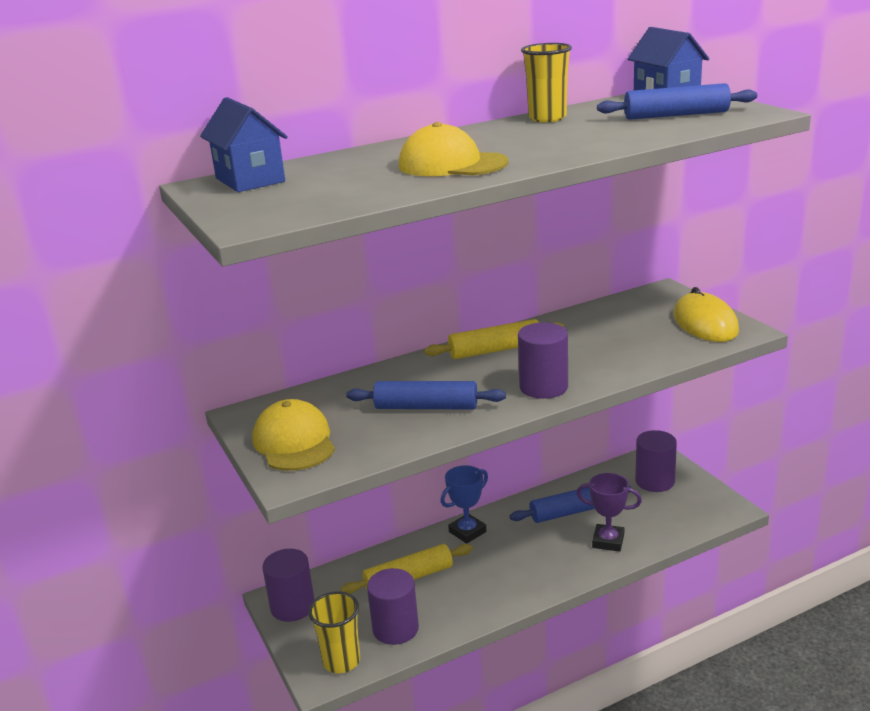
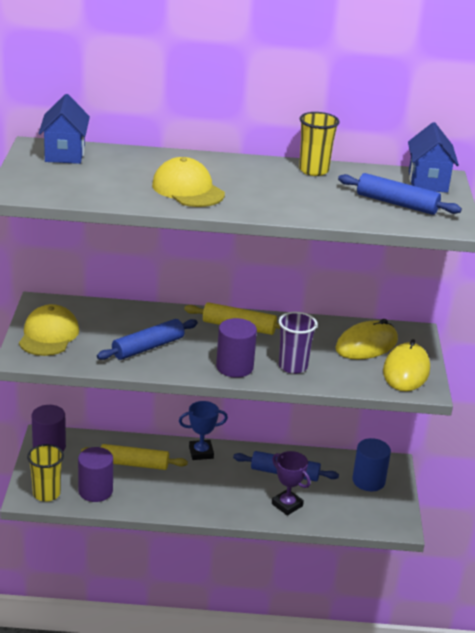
camera: 25 degrees right, 5 degrees up
blue rolling pin [346,381,506,409] -> blue rolling pin turned 75 degrees counterclockwise [97,319,198,360]
purple cylinder [635,430,677,492] -> blue cylinder [352,438,391,491]
none -> purple cup [279,312,318,374]
none -> yellow mouse [335,319,398,359]

